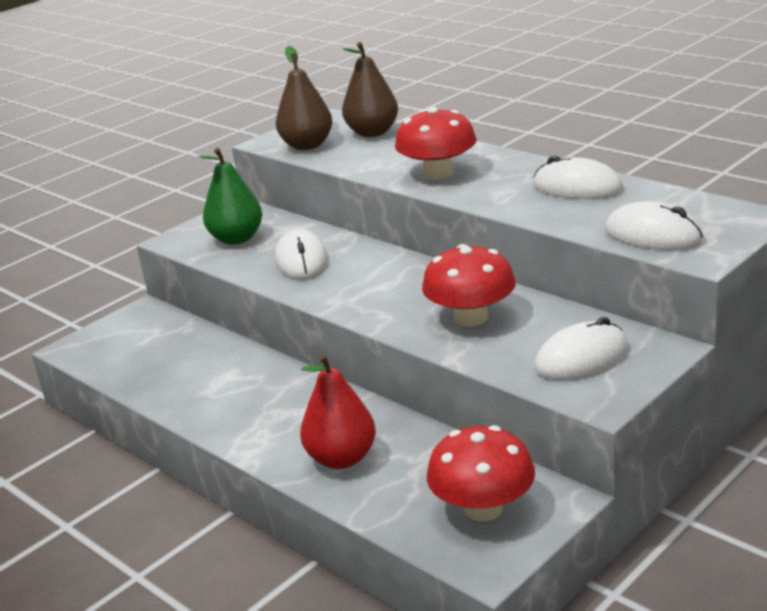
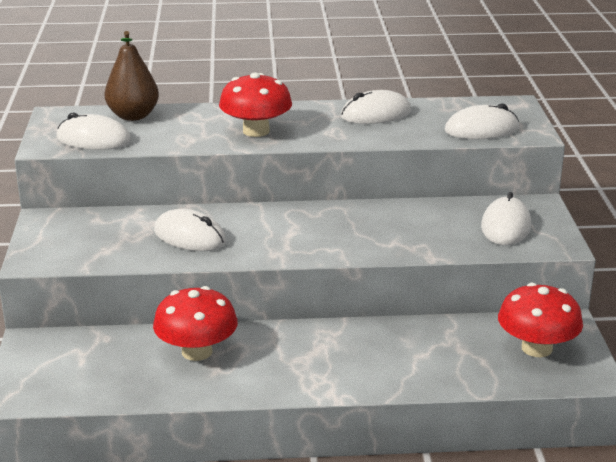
camera: 50 degrees left, 0 degrees up
green pear [198,148,262,245] -> none
brown pear [276,46,332,150] -> white mouse [56,113,131,150]
red pear [300,354,376,469] -> none
red mushroom [422,244,516,327] -> red mushroom moved to [153,286,238,361]

